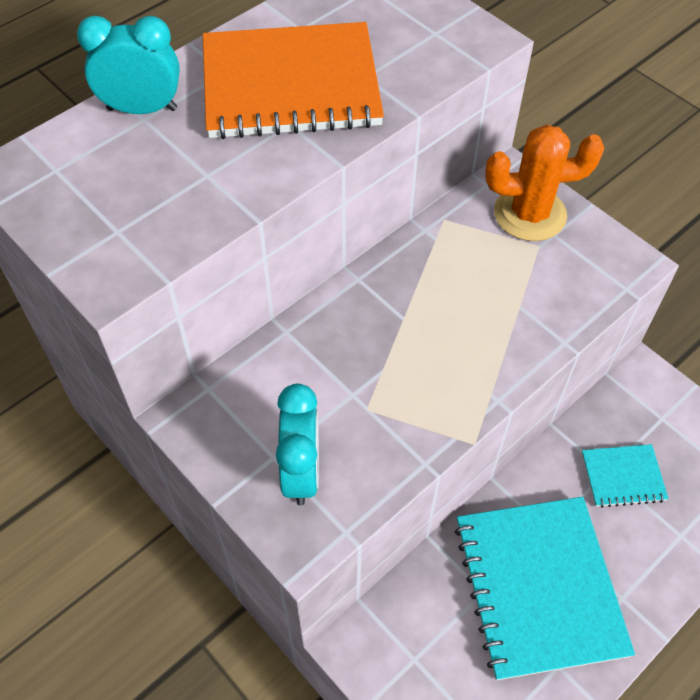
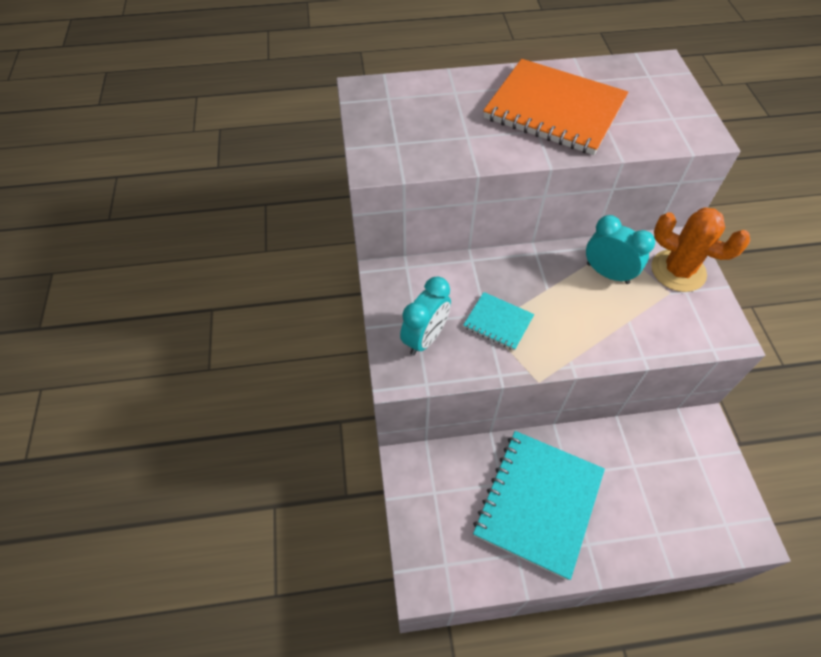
camera: 35 degrees right, 0 degrees up
turquoise clock [77,16,180,114] -> turquoise clock moved to [586,215,655,284]
turquoise notebook [582,444,669,508] -> turquoise notebook moved to [463,292,534,351]

